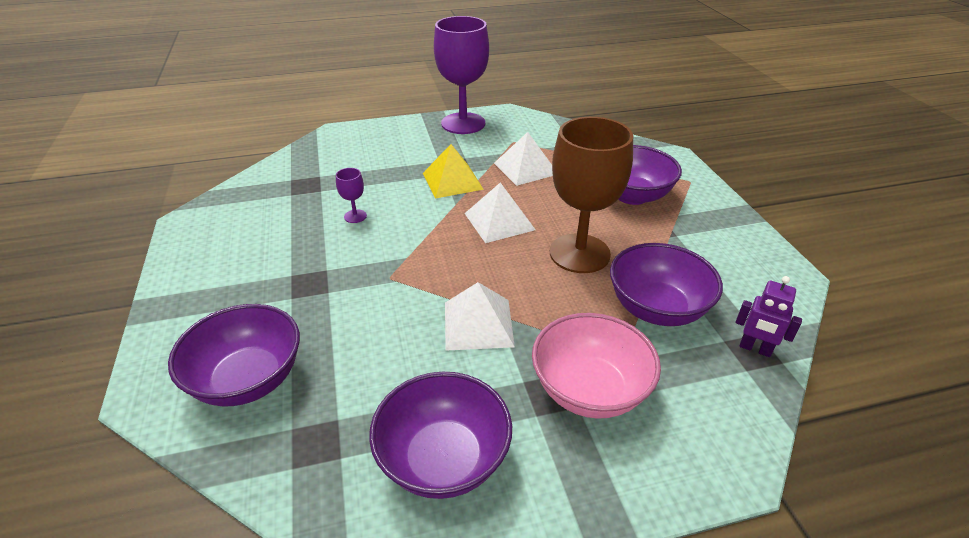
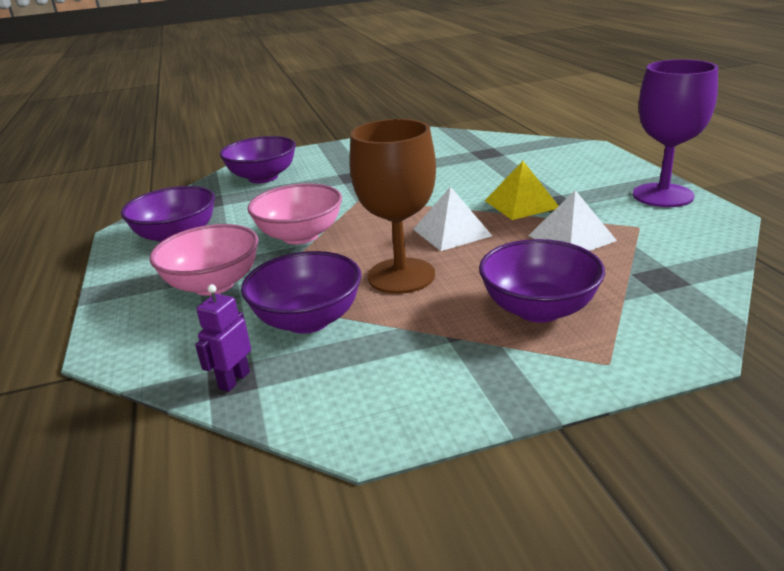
camera: 90 degrees right, 10 degrees down
purple goblet [336,168,367,223] -> none
white pyramid [445,282,515,350] -> pink bowl [248,183,342,245]

